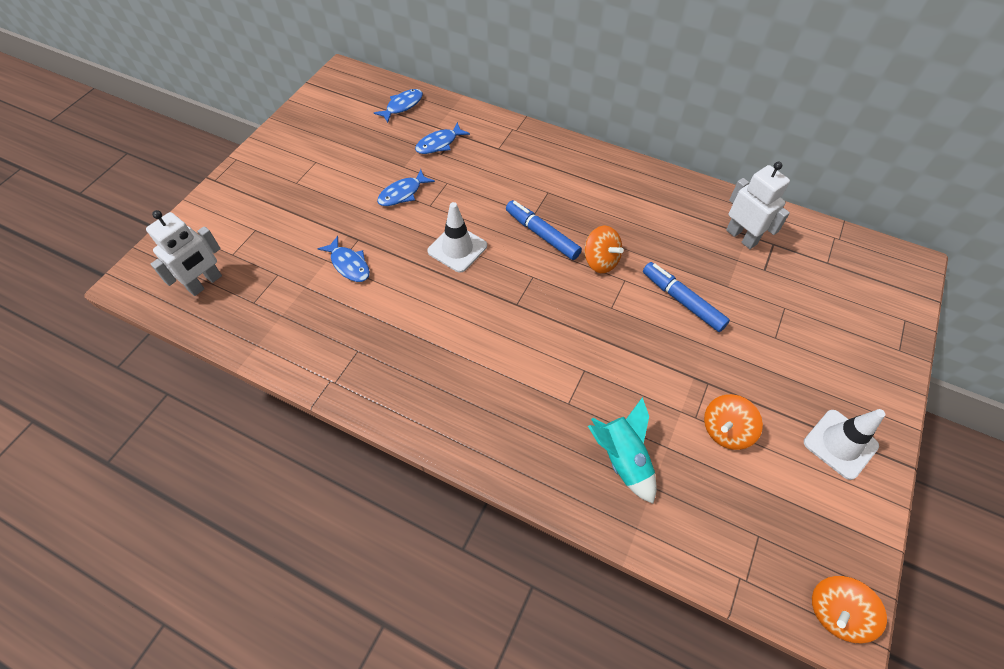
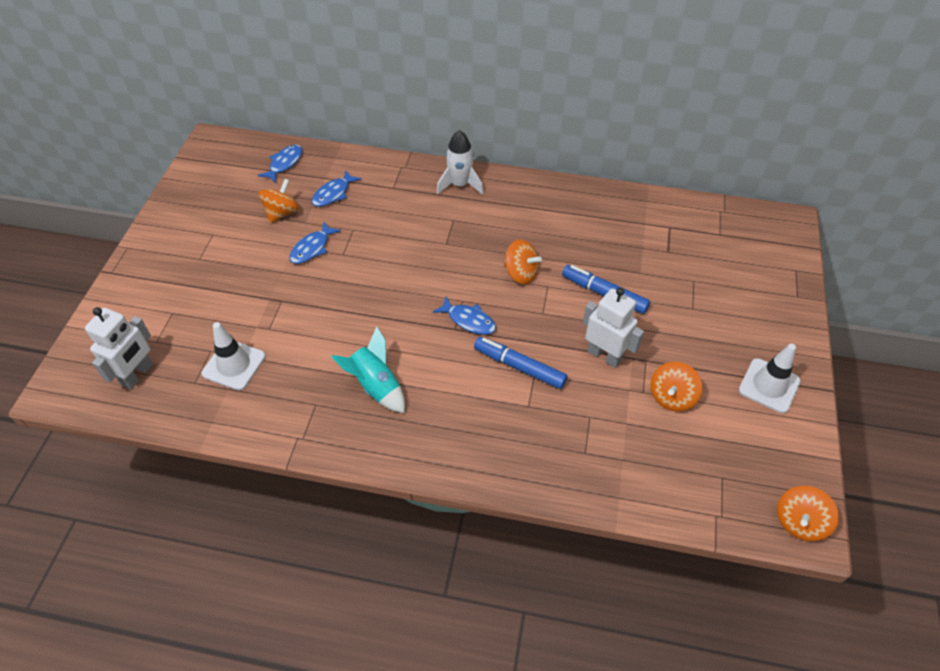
camera: 15 degrees left, 5 degrees down
blue fish [318,236,370,282] -> blue fish moved to [433,296,496,335]
white traffic cone [427,202,487,273] -> white traffic cone moved to [202,322,265,390]
blue marker [506,200,582,260] -> blue marker moved to [474,337,568,389]
turquoise rocket [588,397,657,504] -> turquoise rocket moved to [331,327,405,413]
white robot [726,162,790,249] -> white robot moved to [583,287,644,368]
none -> orange spinning top [258,179,299,223]
none -> white rocket [436,130,484,195]

